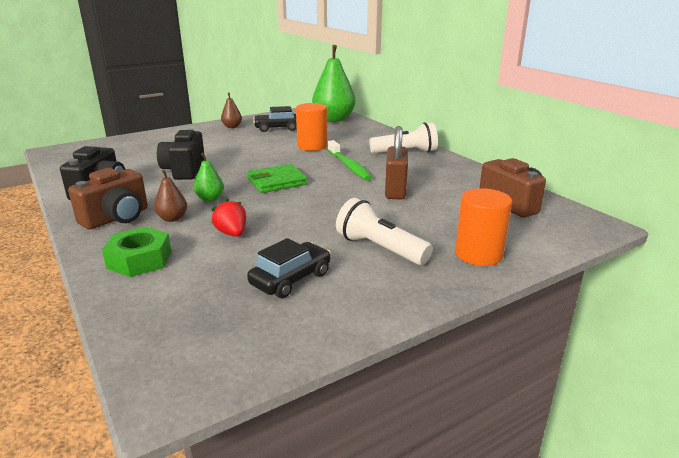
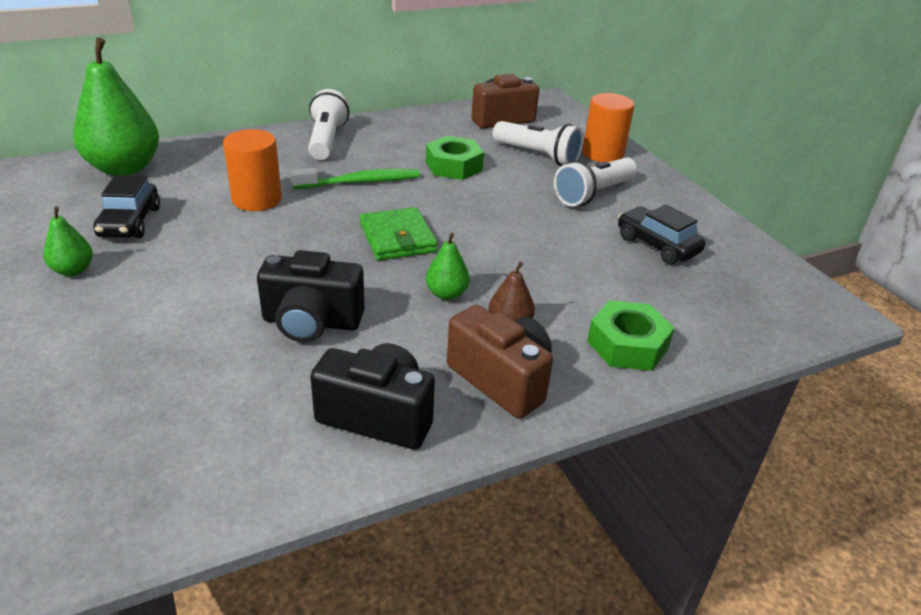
camera: 85 degrees left, 10 degrees up
red strawberry [211,198,246,237] -> none
brown pear [221,92,242,128] -> green pear [43,206,93,276]
brown padlock [385,126,408,200] -> green nut [426,136,484,180]
none -> white flashlight [493,121,583,166]

